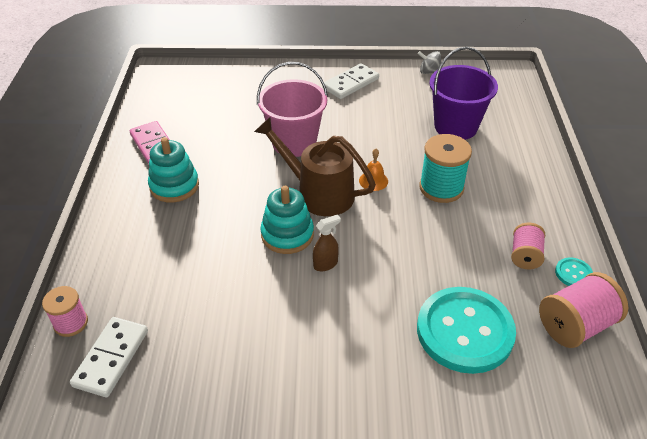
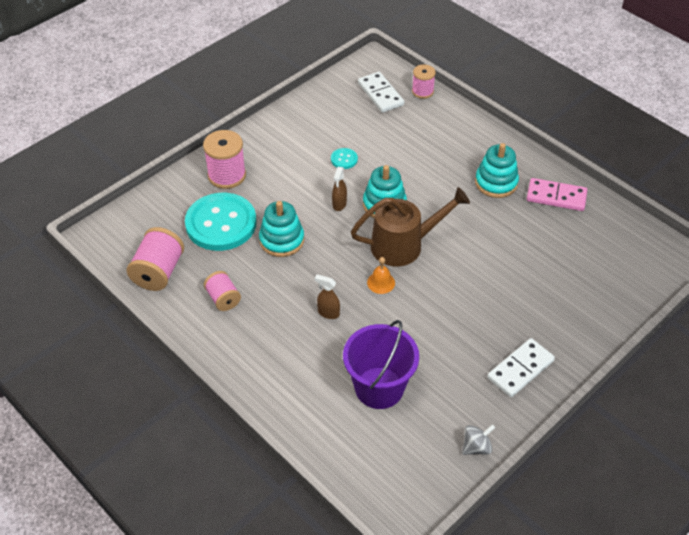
camera: 135 degrees right, 5 degrees up
pink bucket [257,62,328,157] -> none
white domino [323,63,379,99] -> white domino turned 45 degrees clockwise [487,338,555,397]
turquoise spool [419,134,472,203] -> brown spray bottle [315,274,340,319]
turquoise button [555,257,593,286] -> turquoise button moved to [331,148,358,169]
none -> pink spool [203,130,246,189]
none -> turquoise stacking toy [259,201,304,257]

